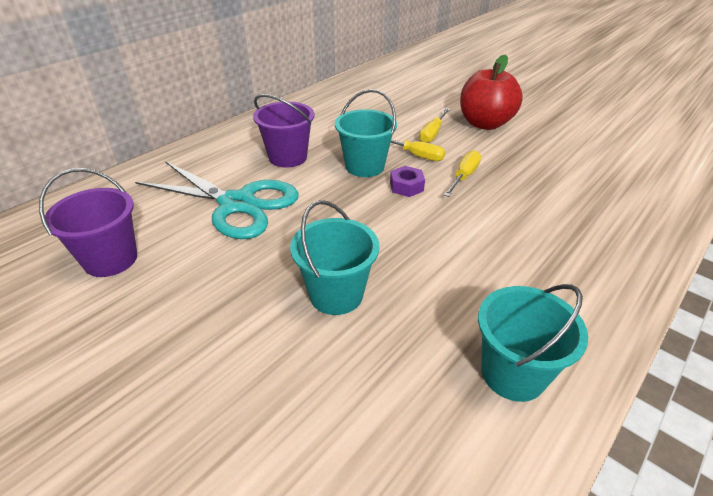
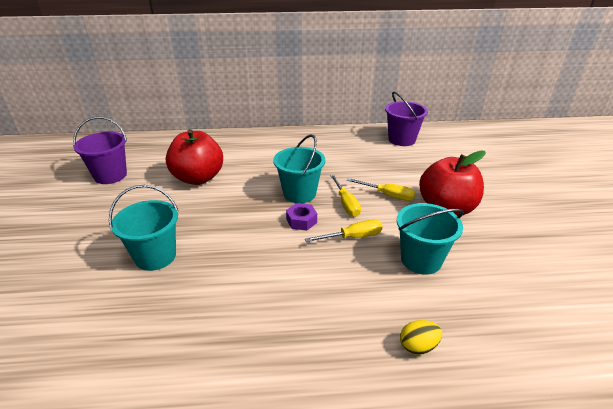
camera: 45 degrees right, 5 degrees down
turquoise scissors [135,161,299,239] -> red apple [166,129,223,185]
purple bucket [253,94,314,167] -> purple bucket moved to [385,91,428,146]
yellow screwdriver [419,108,450,143] -> yellow screwdriver turned 135 degrees counterclockwise [347,178,415,201]
turquoise bucket [478,284,588,402] -> turquoise bucket moved to [397,203,464,275]
none -> yellow egg [400,320,442,355]

